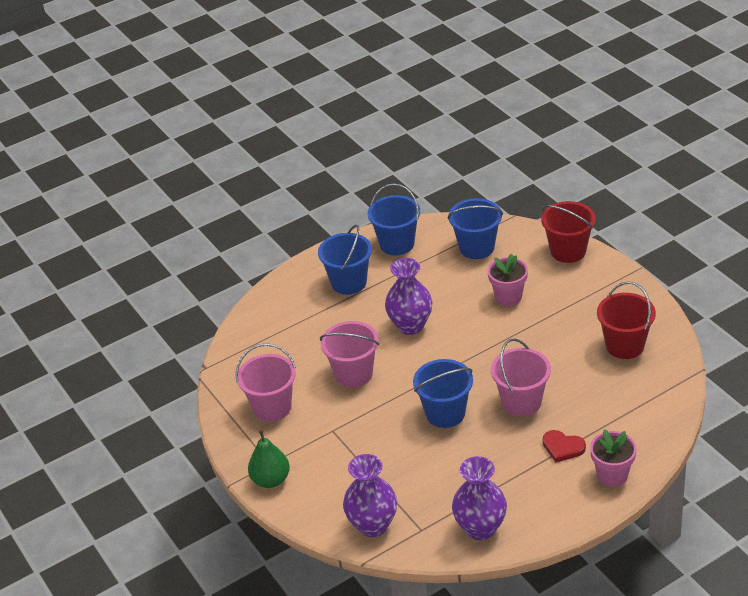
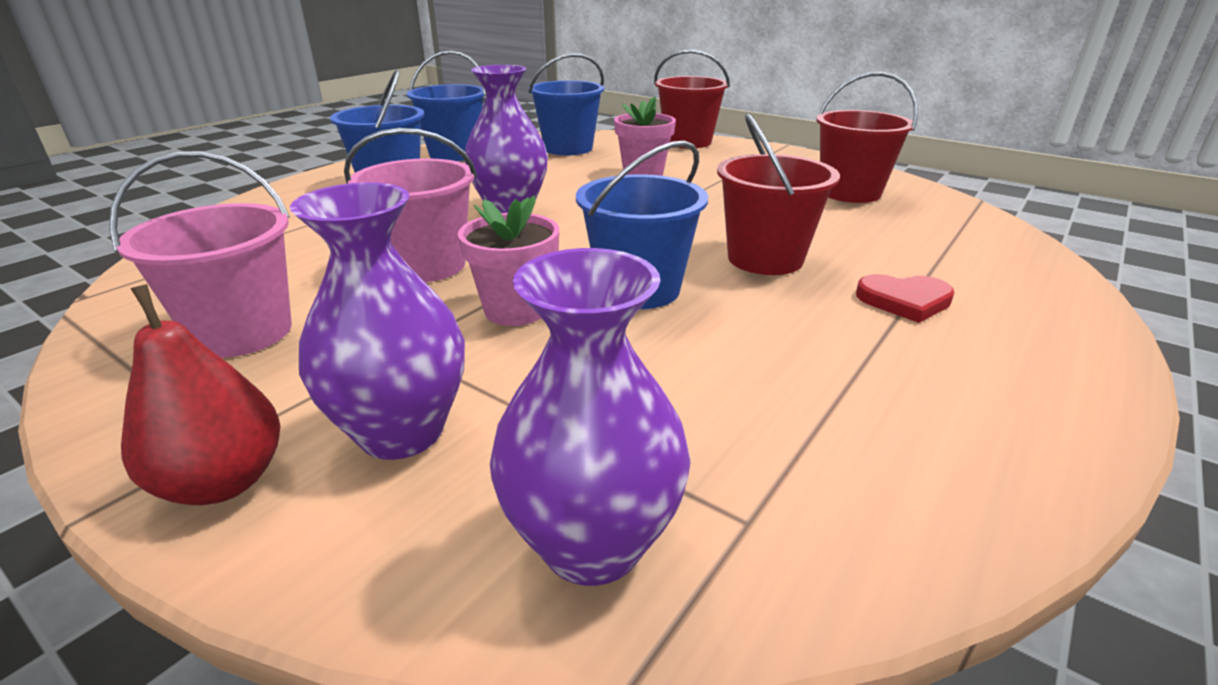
camera: 25 degrees left, 10 degrees down
green pear [248,430,290,488] -> red pear [121,284,280,505]
purple vase [452,456,507,540] -> purple vase moved to [290,182,465,460]
pink bucket [491,338,551,417] -> red bucket [717,113,840,275]
pink flower pot [590,429,637,487] -> pink flower pot moved to [458,195,559,326]

